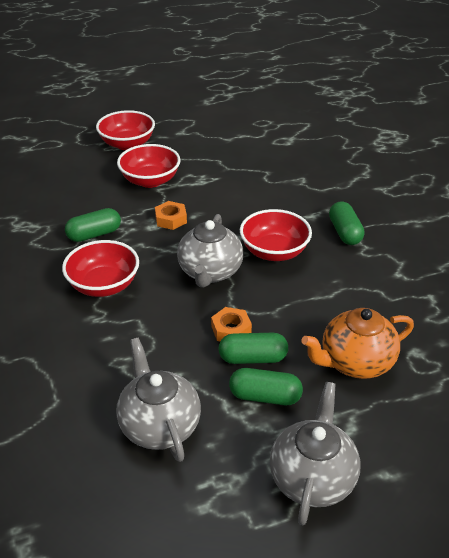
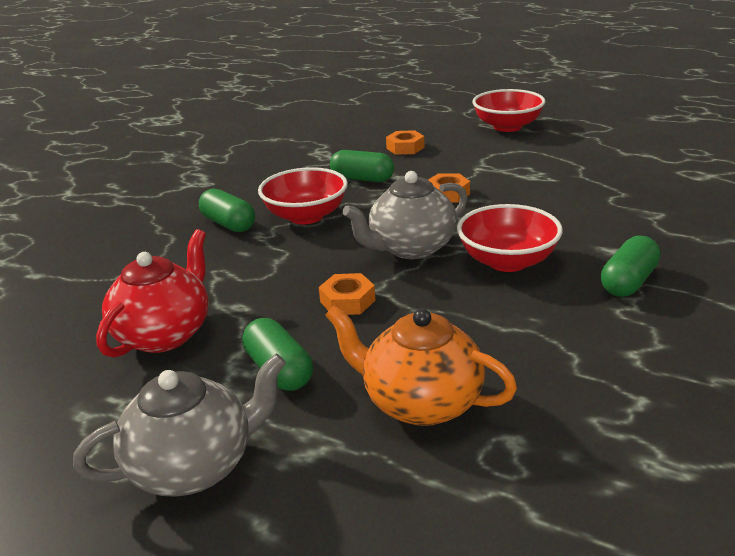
camera: 50 degrees right, 10 degrees down
grey teapot [116,338,201,462] -> red teapot [96,229,209,358]
red bowl [117,144,180,188] -> none
green capsule [219,333,288,364] -> green capsule moved to [199,188,255,232]
none -> orange nut [386,130,424,155]

